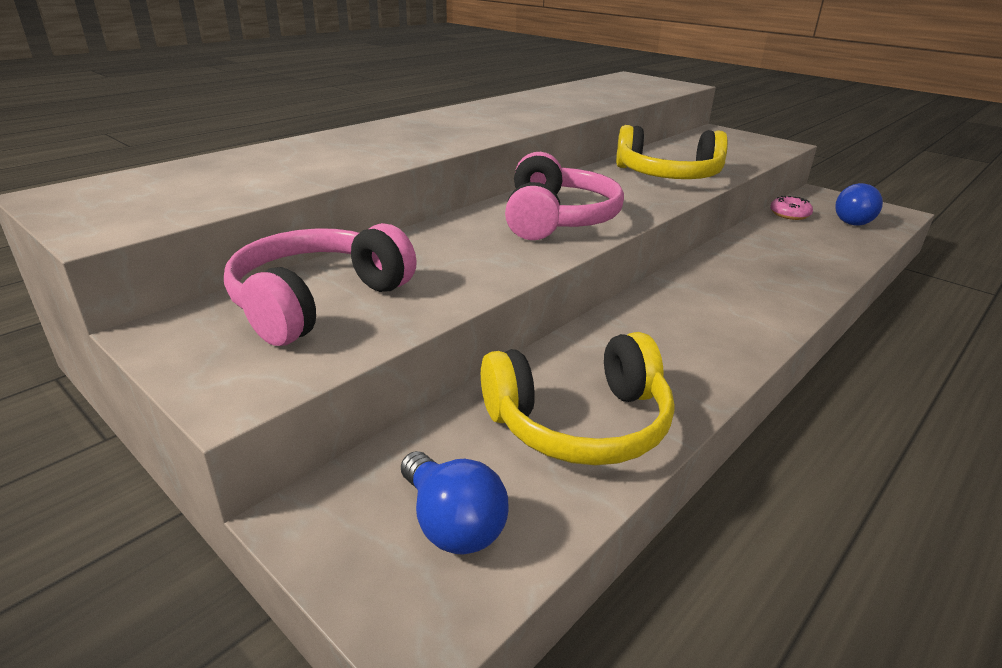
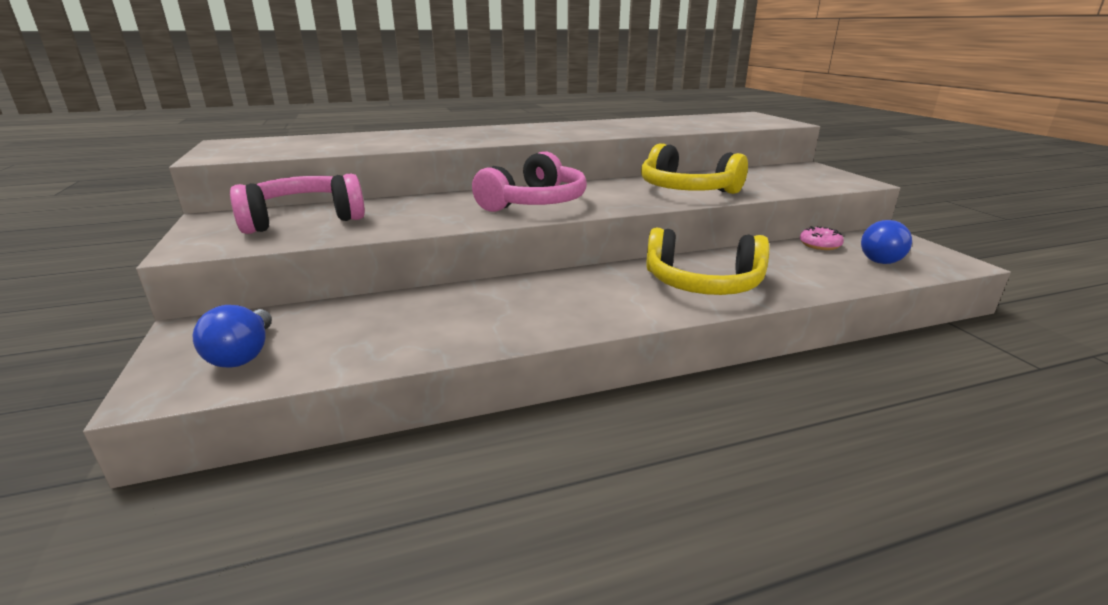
camera: 30 degrees right, 5 degrees down
yellow headphones [481,332,674,465] -> yellow headphones moved to [646,228,769,295]

